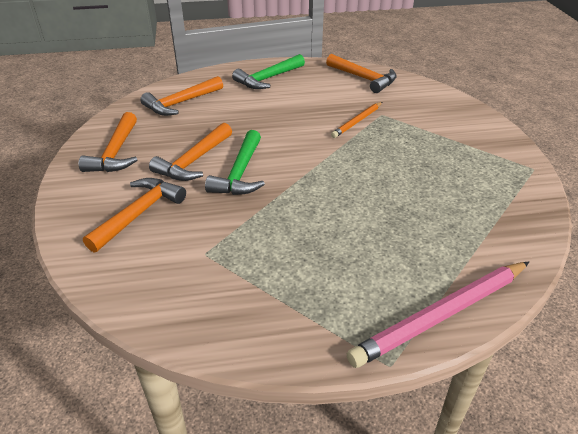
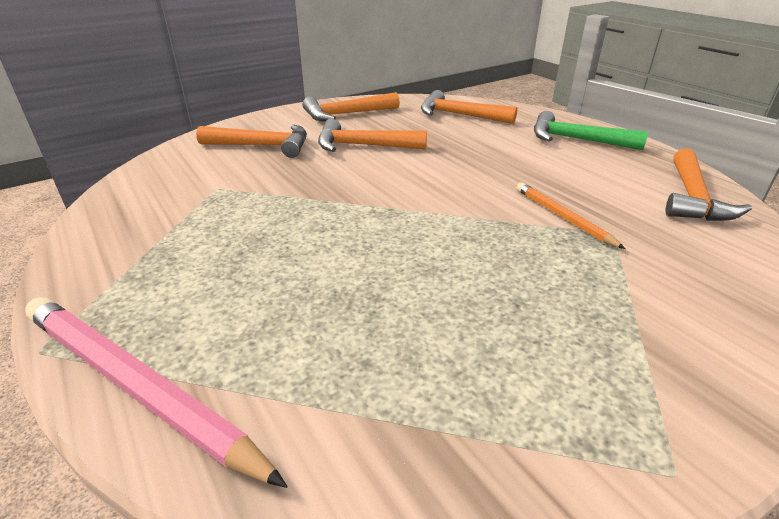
camera: 65 degrees right, 5 degrees down
green hammer [205,130,265,195] -> none
orange pencil [331,102,382,138] -> orange pencil turned 45 degrees clockwise [516,182,625,249]

